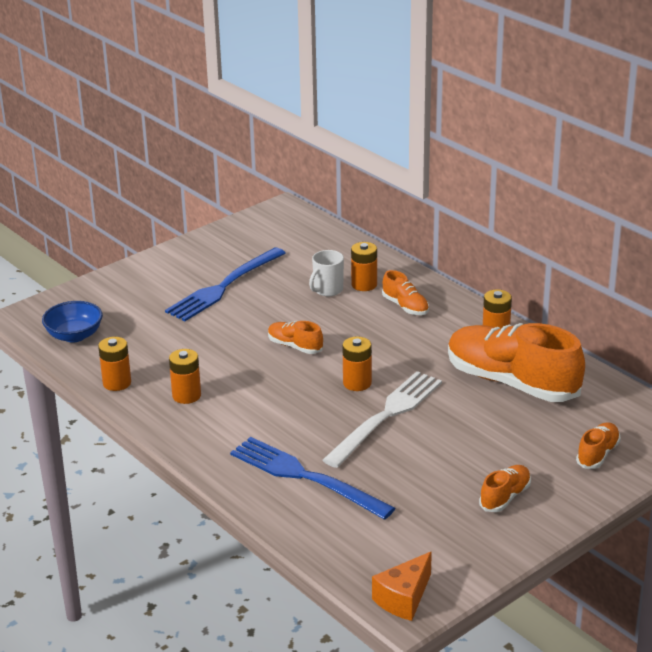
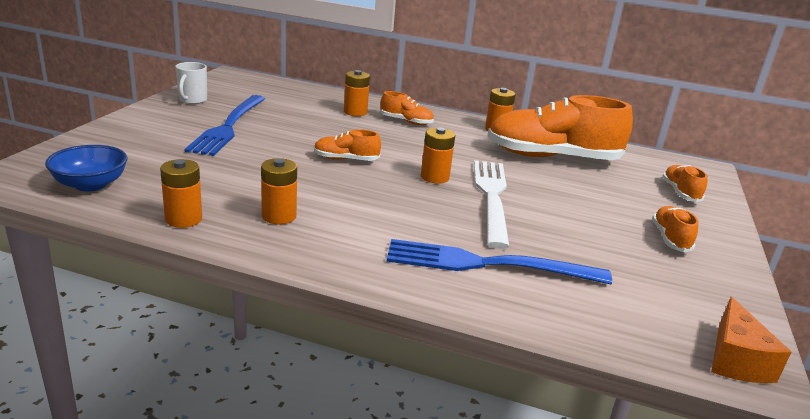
camera: 35 degrees left, 5 degrees down
white mug [309,250,344,296] -> white mug moved to [175,62,207,104]

